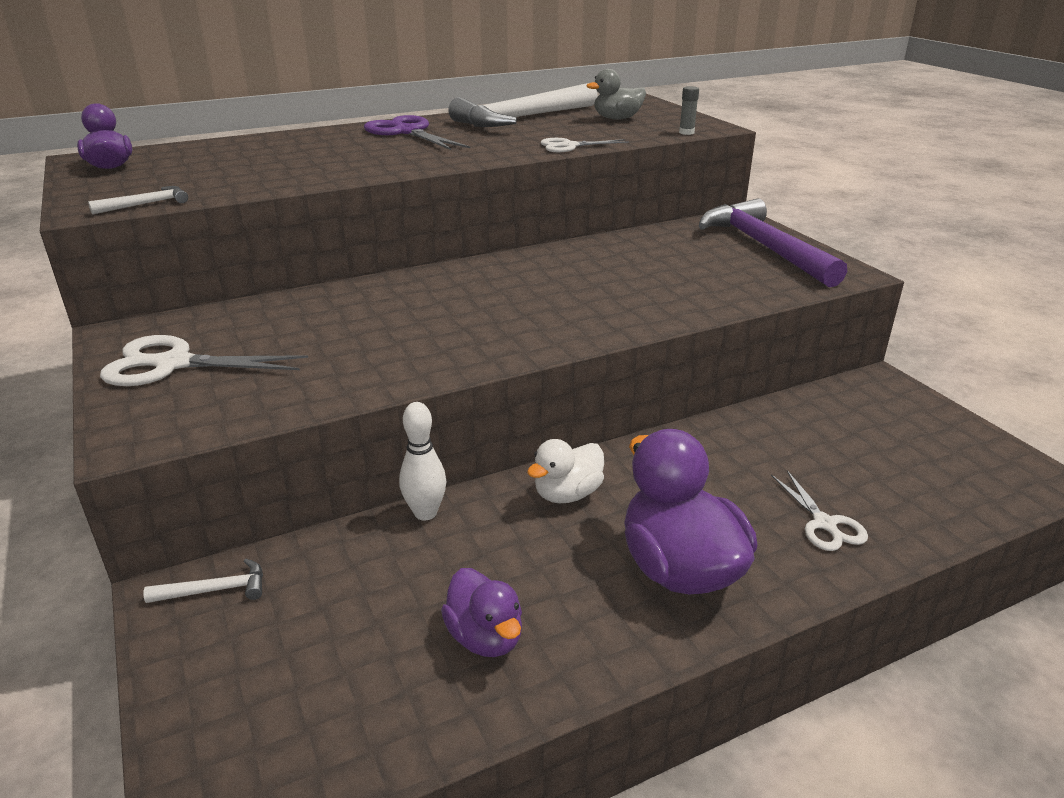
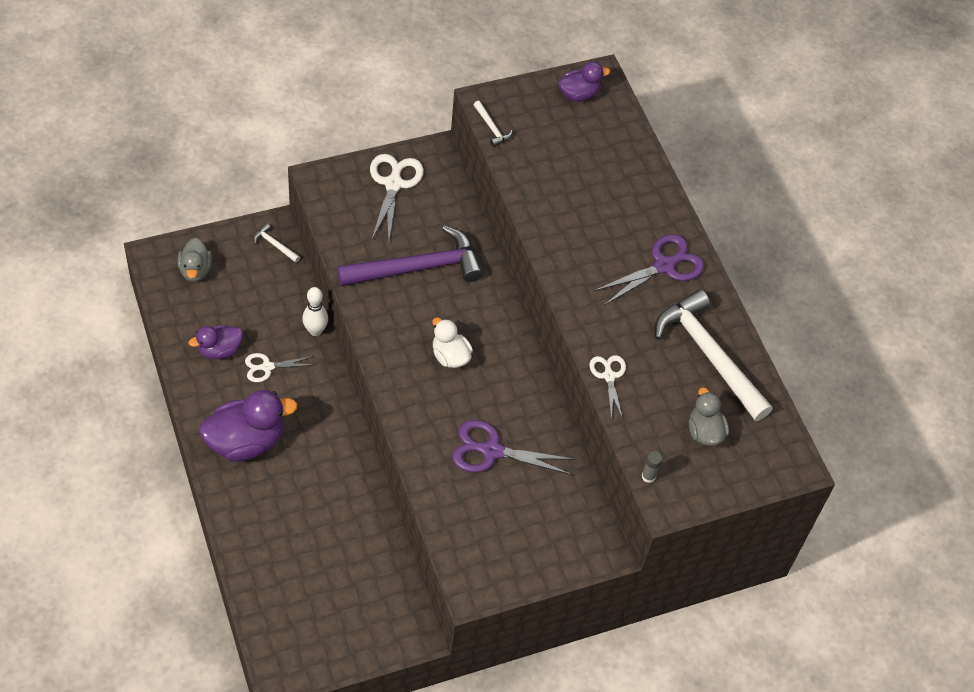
camera: 90 degrees right, 25 degrees up
white hammer [144,559,263,603] -> white hammer turned 135 degrees clockwise [253,223,300,263]
white duck [527,439,604,503] -> white duck moved to [432,317,473,368]
purple hammer [699,198,847,287] -> purple hammer moved to [337,226,483,287]
white scissors [771,470,868,551] -> white scissors moved to [245,353,314,382]
none -> grey duck [177,238,212,282]
none -> purple scissors [452,420,575,475]

